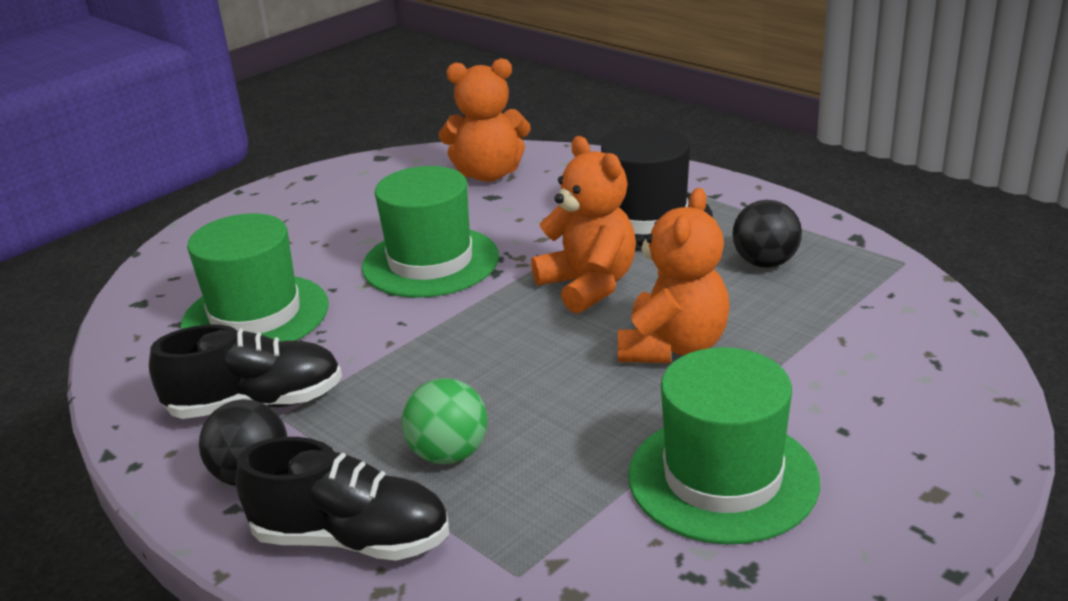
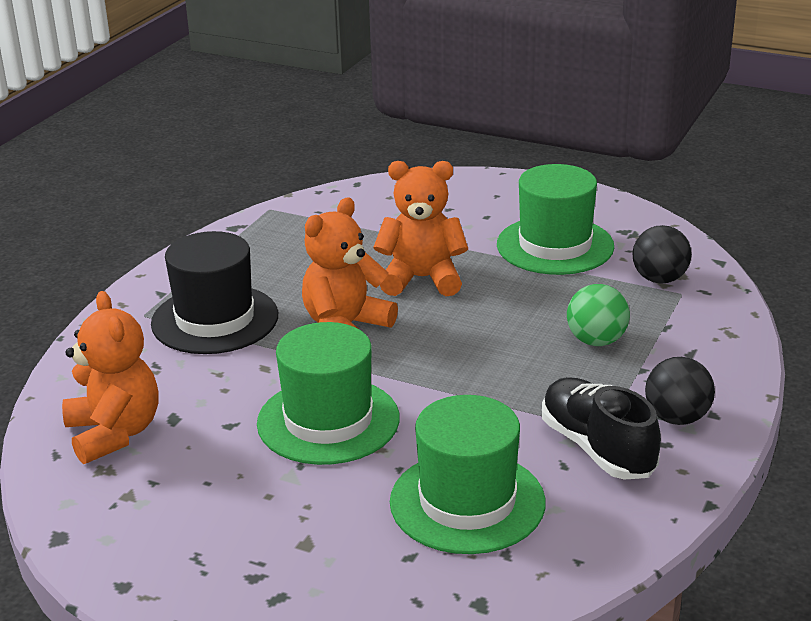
camera: 110 degrees left, 0 degrees up
black shoe [235,437,449,561] -> none
black ball [732,200,802,268] -> black ball moved to [632,225,692,284]

